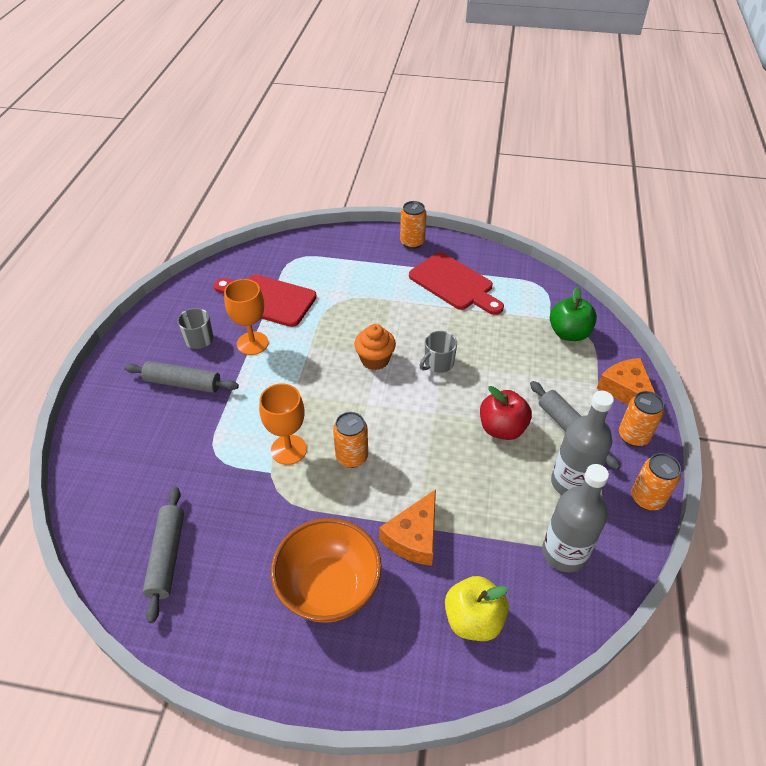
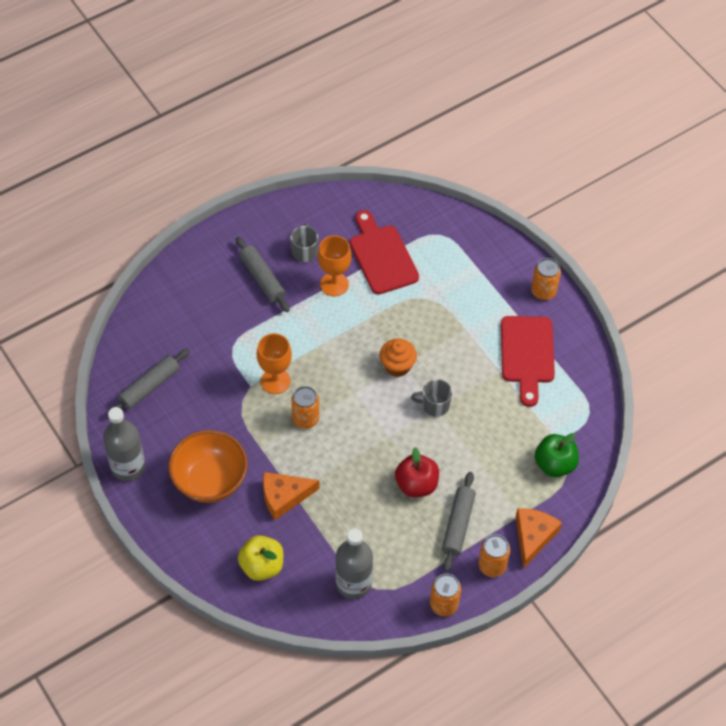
camera: 45 degrees right, 10 degrees up
grey bottle [551,391,614,495] -> grey bottle moved to [103,407,145,481]

